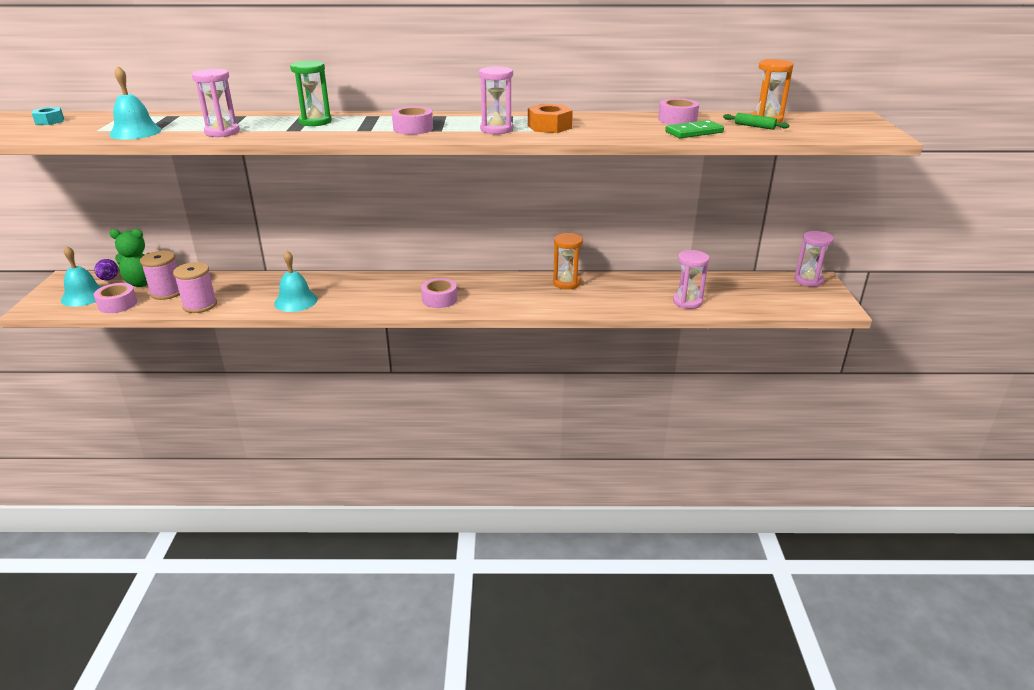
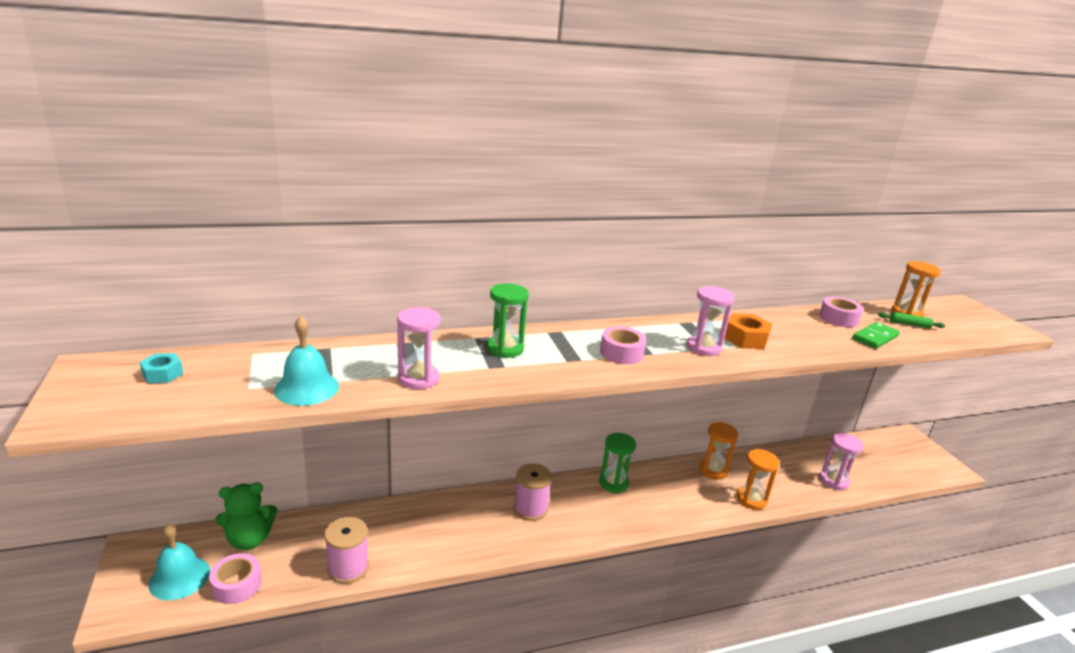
camera: 20 degrees left, 5 degrees down
purple egg [94,259,118,280] -> none
pink spool [140,251,180,300] -> pink spool moved to [513,464,552,521]
turquoise bell [274,251,318,312] -> none
pink tape [421,278,457,308] -> none
pink hourglass [794,231,834,287] -> none
none -> green hourglass [599,433,636,493]
none -> orange hourglass [737,449,780,510]

